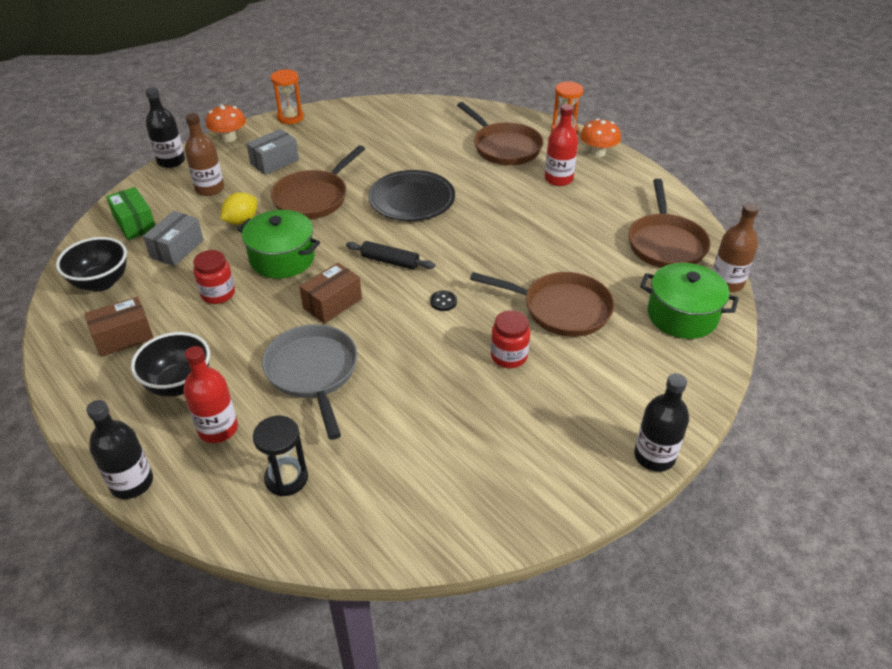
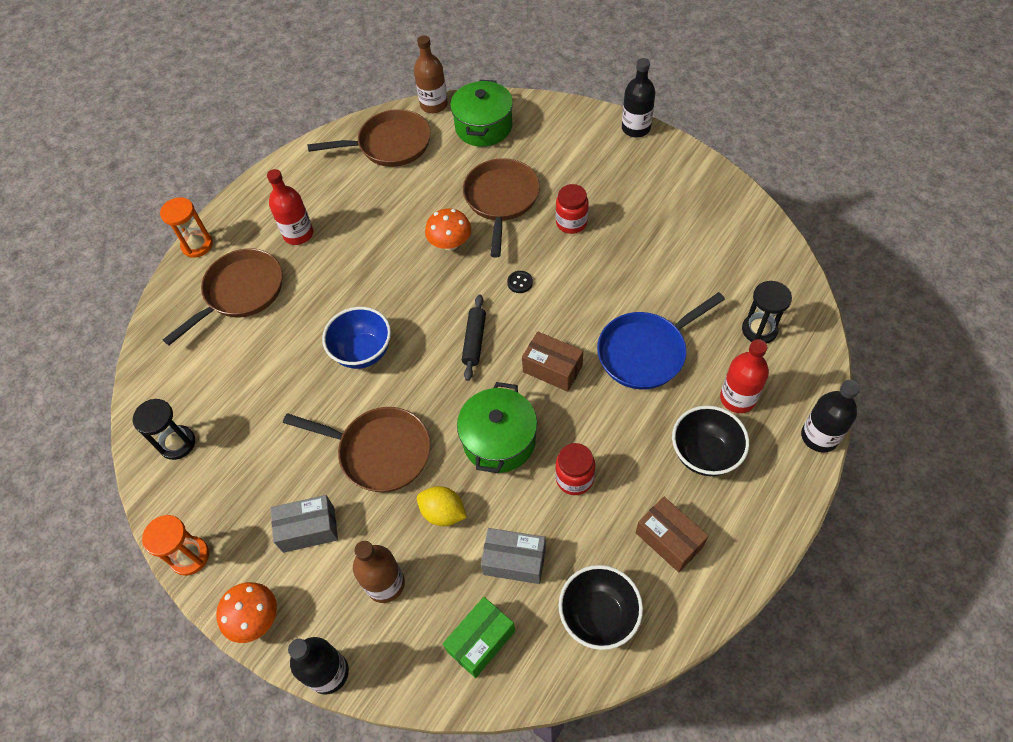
camera: 100 degrees left, 15 degrees up
grey box [246,129,299,175] -> grey box turned 45 degrees counterclockwise [271,495,338,553]
grey pan [262,324,358,440] -> blue pan [597,292,725,389]
black plate [368,170,455,221] -> blue bowl [322,307,391,369]
orange mushroom [580,119,621,157] -> orange mushroom moved to [425,208,471,251]
none -> black hourglass [133,399,195,460]

